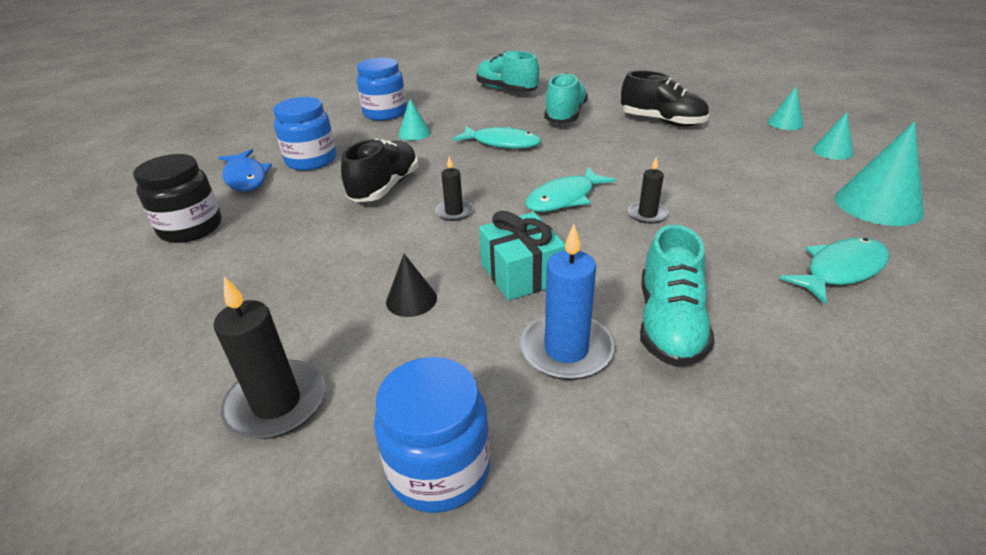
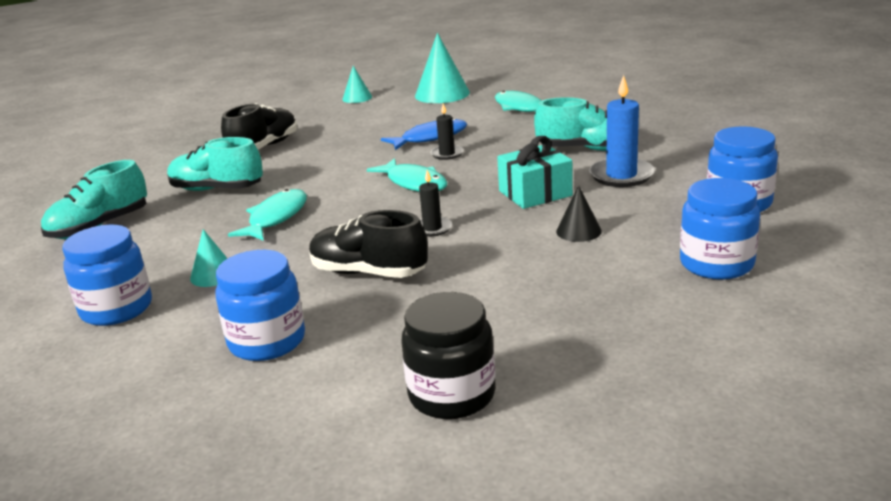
camera: 90 degrees left, 10 degrees down
black candle [214,276,326,439] -> blue jar [680,178,760,280]
blue fish [218,149,272,192] -> blue fish moved to [381,118,467,150]
turquoise cone [768,86,804,130] -> none

